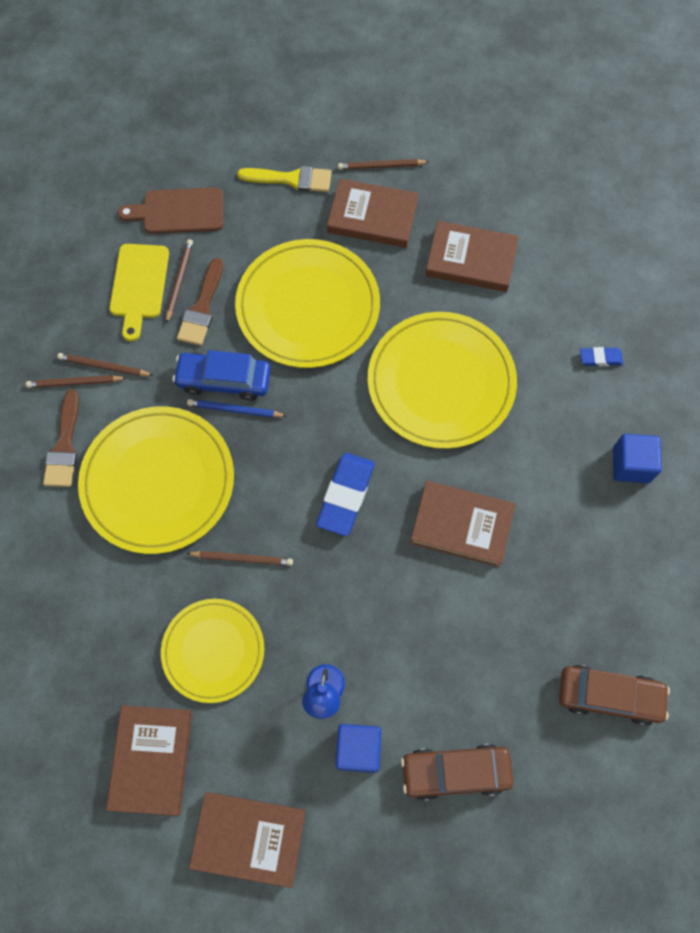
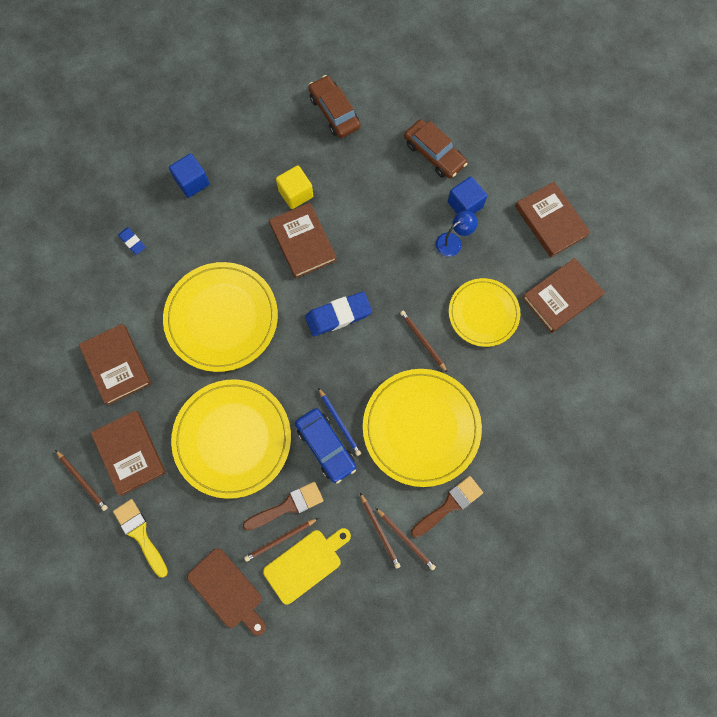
camera: 130 degrees left, 5 degrees up
none -> yellow cube [276,165,313,209]

